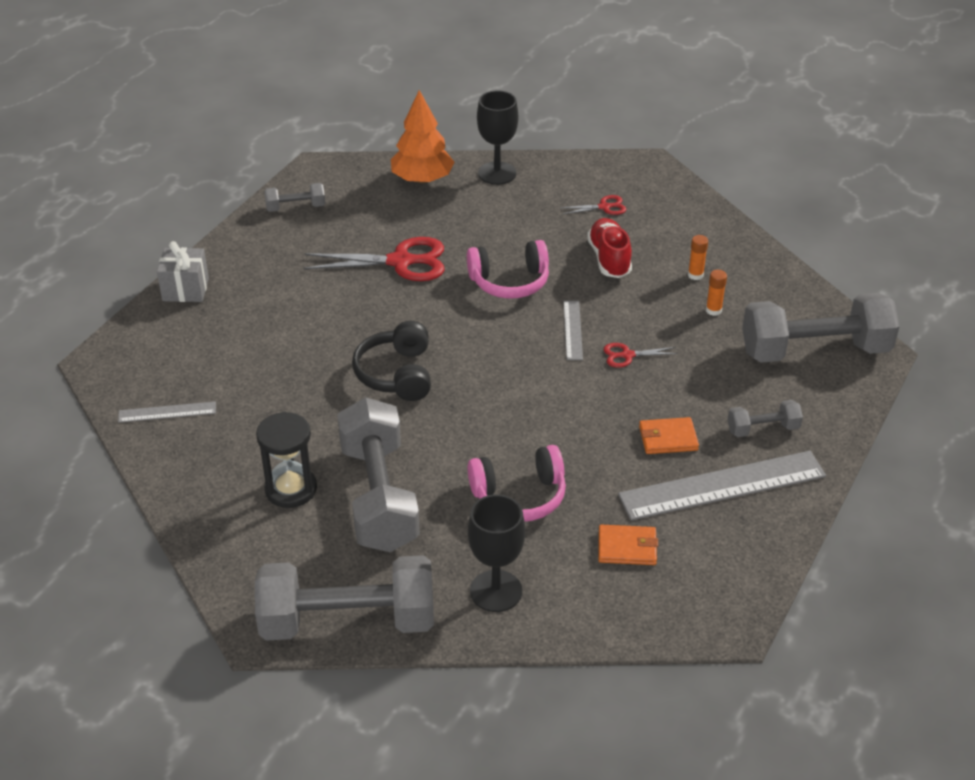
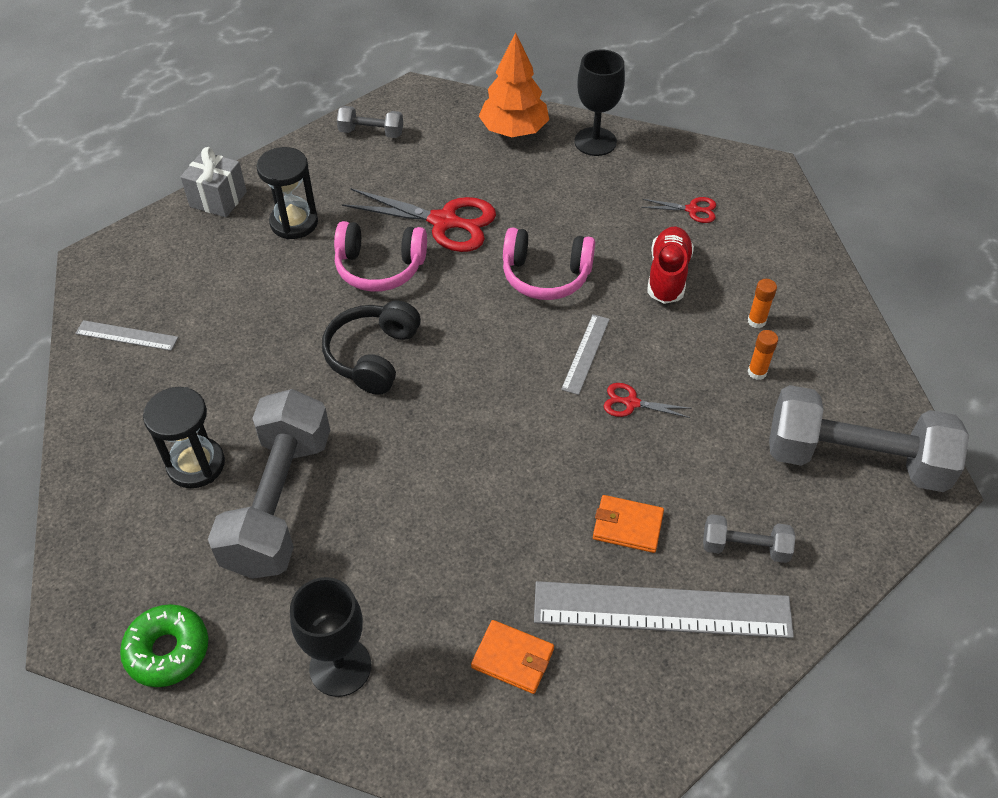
camera: 20 degrees right, 10 degrees up
grey dumbbell [255,555,434,641] -> green donut [120,604,208,687]
pink headphones [468,445,566,522] -> pink headphones moved to [334,221,427,292]
none -> black hourglass [257,147,318,239]

